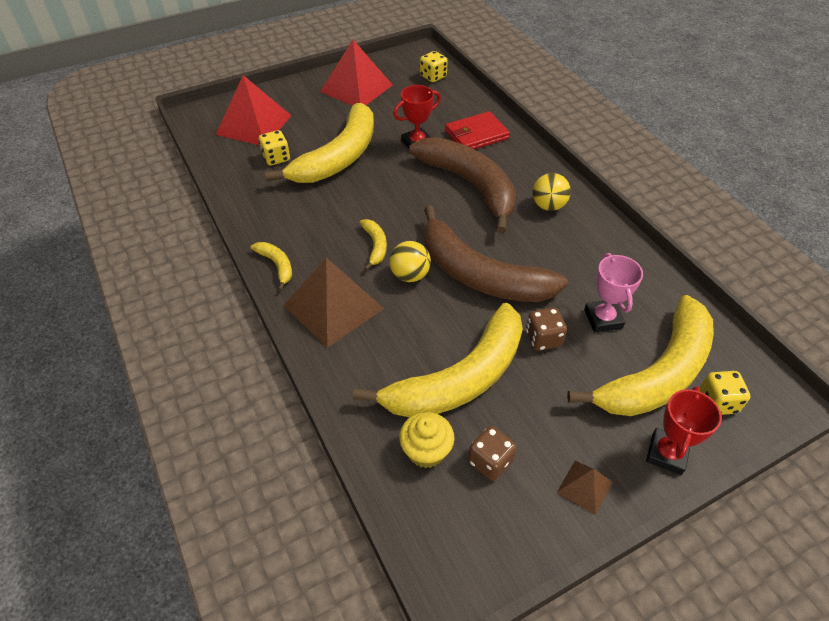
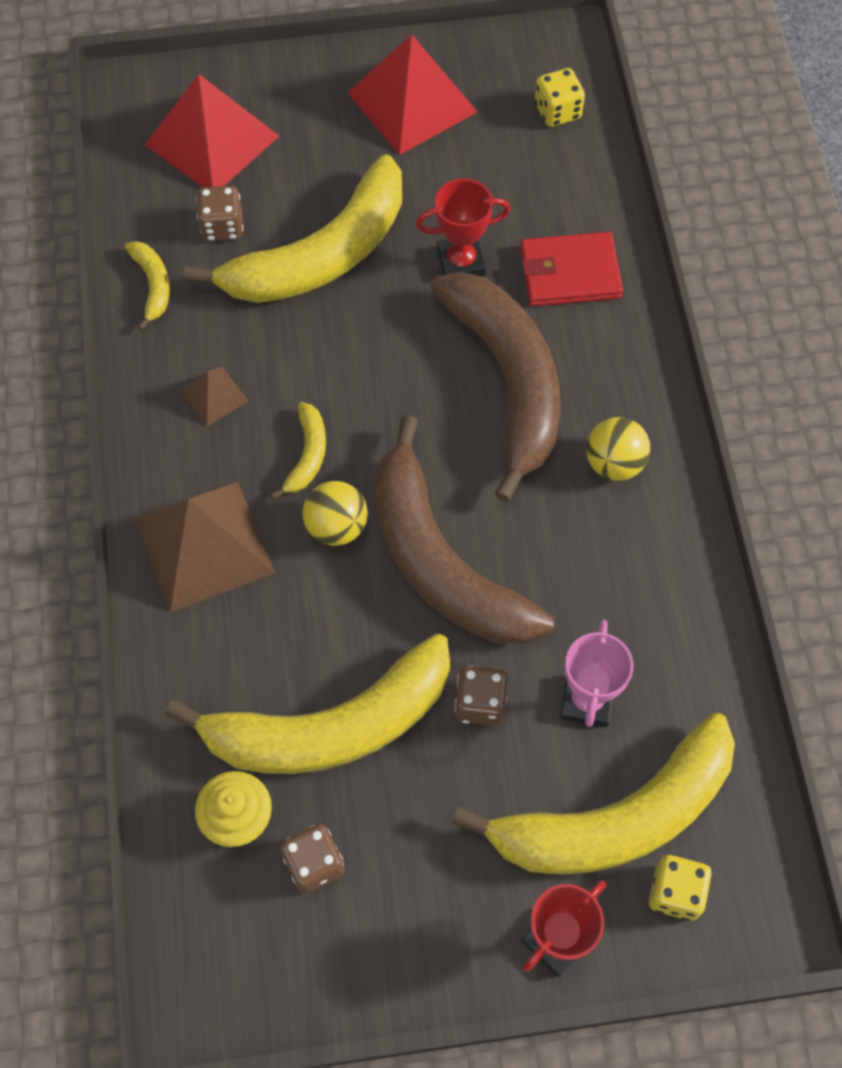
camera: 20 degrees right, 15 degrees up
yellow banana [251,242,292,291] -> yellow banana moved to [125,241,170,330]
yellow dice [259,130,290,165] -> brown dice [196,186,243,241]
brown pyramid [557,461,612,515] -> brown pyramid moved to [181,367,248,426]

